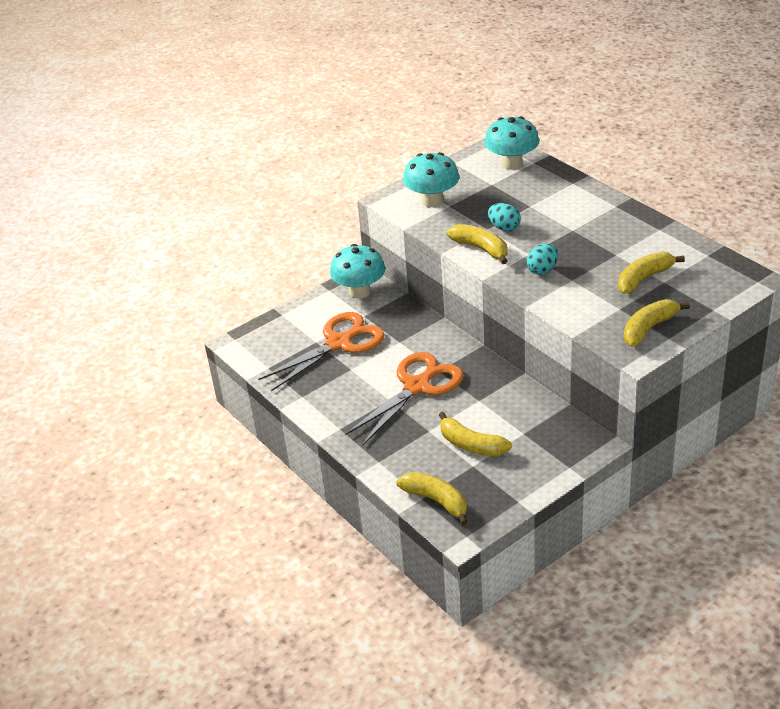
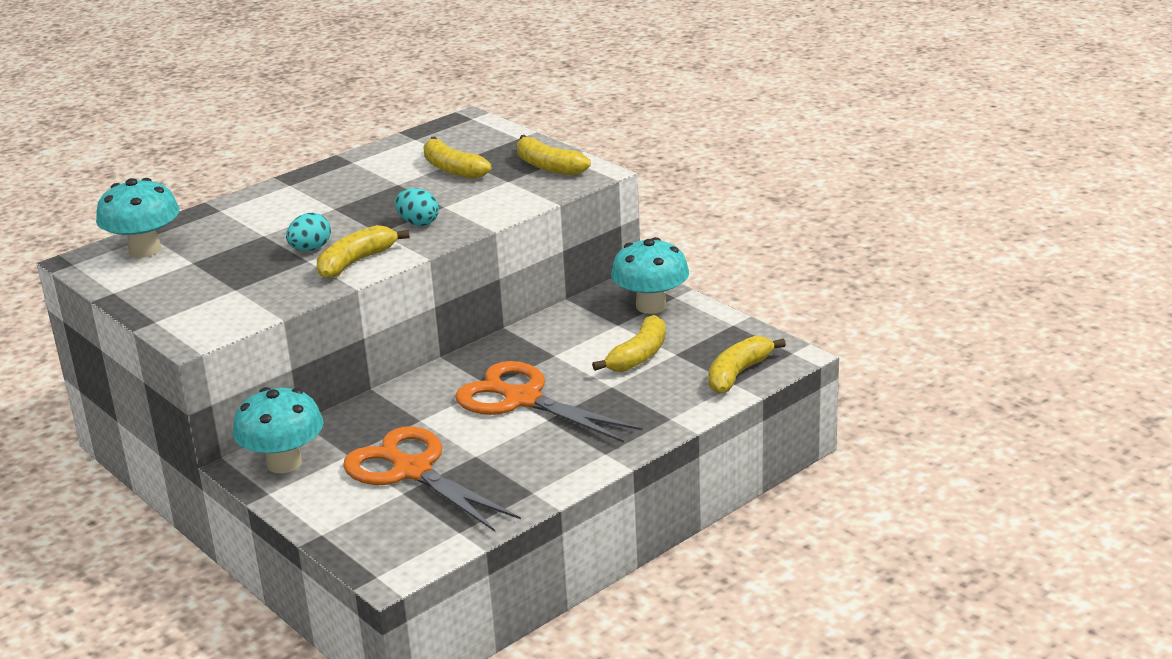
camera: 95 degrees left, 10 degrees down
turquoise mushroom [403,152,459,207] -> turquoise mushroom moved to [611,237,689,314]

